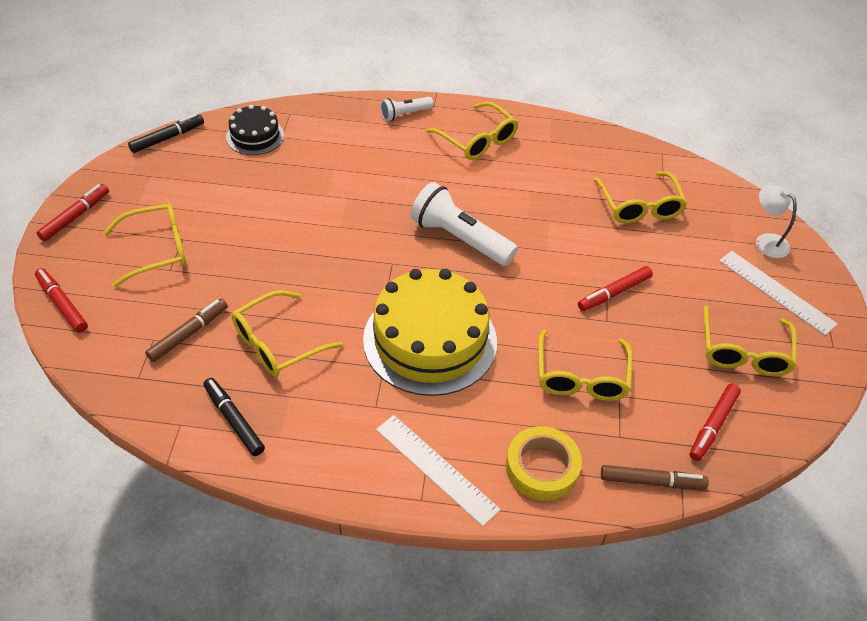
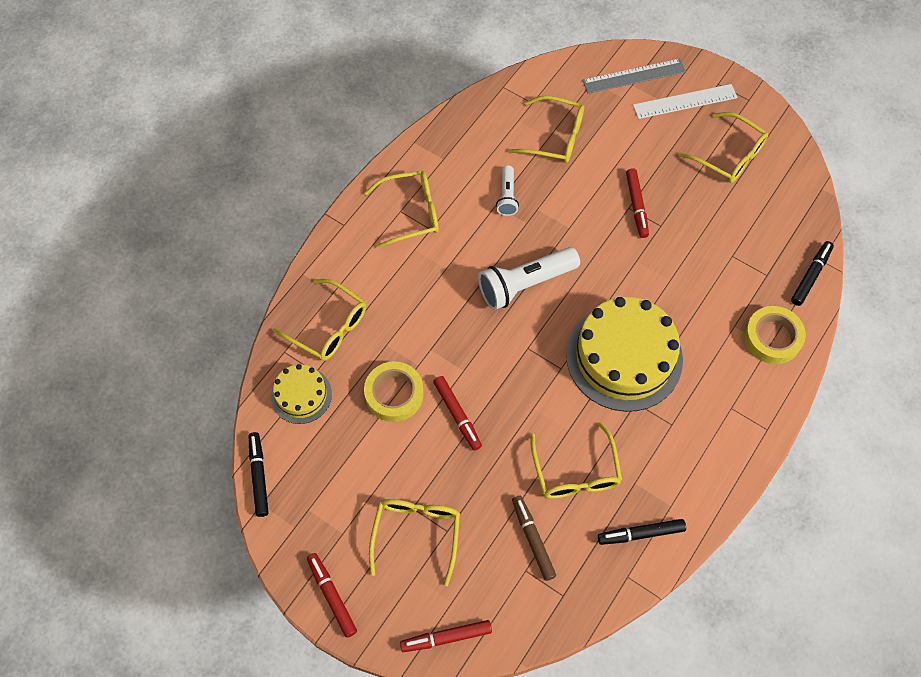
camera: 60 degrees left, 15 degrees up
black cake [226,105,284,155] -> yellow cake [271,364,332,424]
white ruler [376,415,501,526] -> none
white flashlight [380,97,433,121] -> white flashlight moved to [496,165,519,216]
yellow glasses [538,329,632,401] -> yellow glasses moved to [273,279,366,361]
brown marker [601,465,709,489] -> black marker [791,241,834,306]
red marker [690,384,741,461] -> red marker moved to [433,376,482,451]
white lamp [756,185,797,258] -> grey ruler [582,58,686,94]
none -> yellow tape [364,361,424,422]

